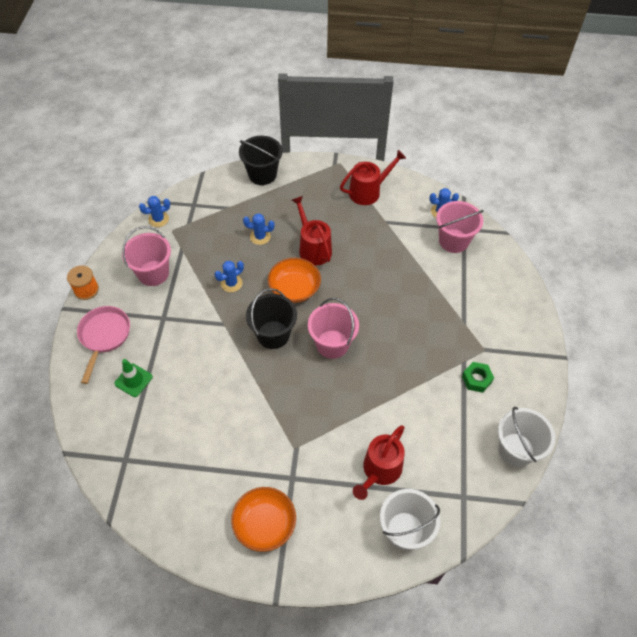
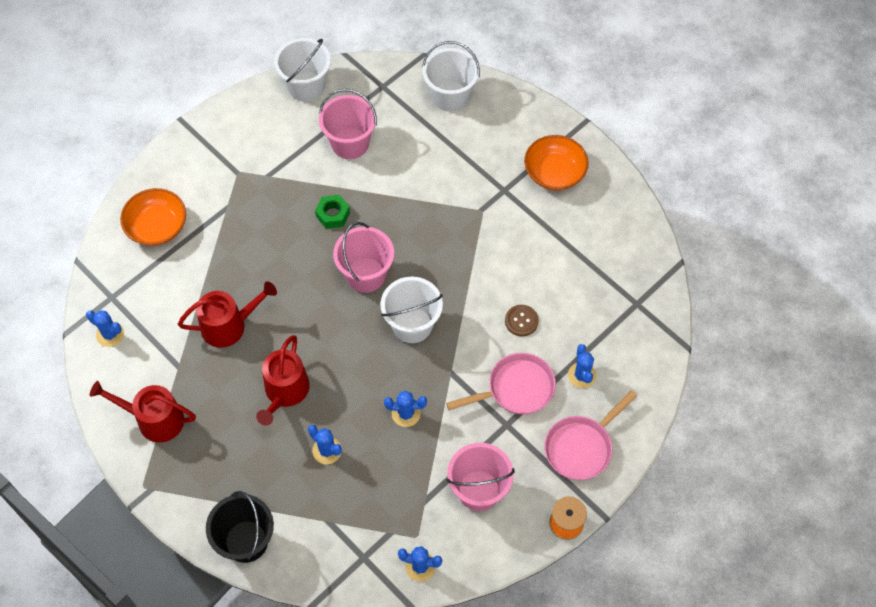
camera: 140 degrees left, 5 degrees up
green traffic cone [114,359,153,397] -> blue cactus [568,344,596,388]
black bucket [246,288,297,349] -> white bucket [380,277,443,343]
orange bowl [268,258,321,303] -> orange bowl moved to [120,188,186,246]
red watering can [353,425,405,500] -> red watering can moved to [178,281,277,348]
pink bucket [436,201,484,253] -> pink bucket moved to [319,89,377,159]
green nut [462,362,494,393] -> green nut moved to [315,195,350,229]
none -> pink pan [446,353,556,414]
none -> brown button [505,305,539,336]

